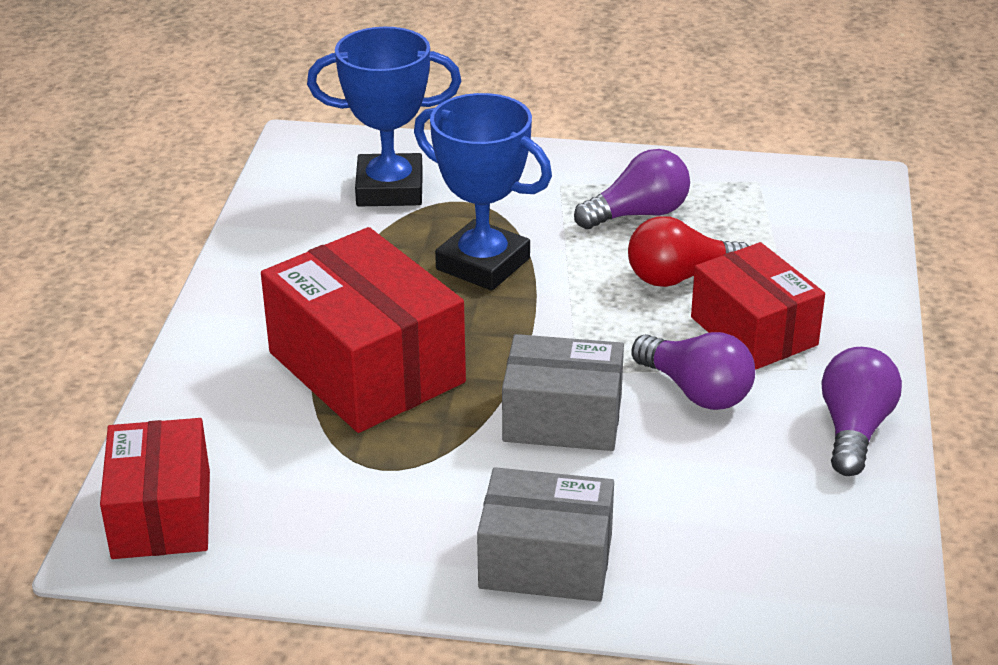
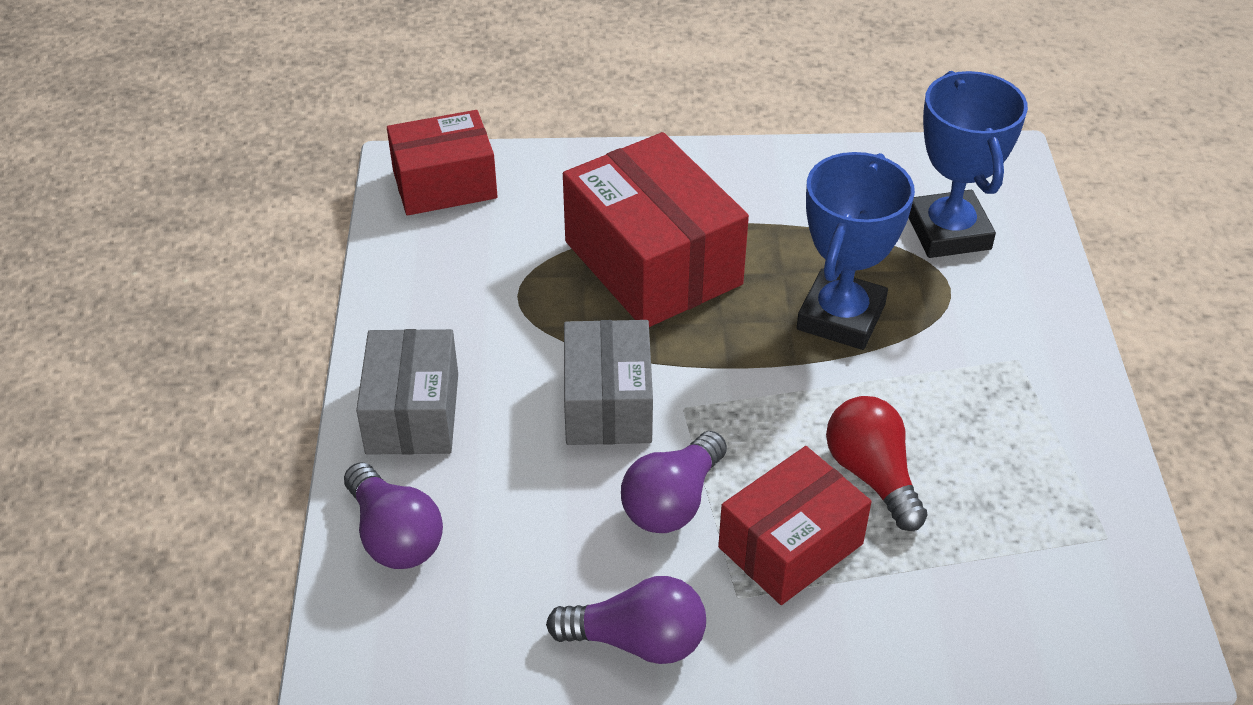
camera: 80 degrees right, 10 degrees up
red box [261,227,466,433] -> red box turned 75 degrees counterclockwise [563,132,749,327]
purple light bulb [574,149,690,229] -> purple light bulb moved to [344,462,443,569]

